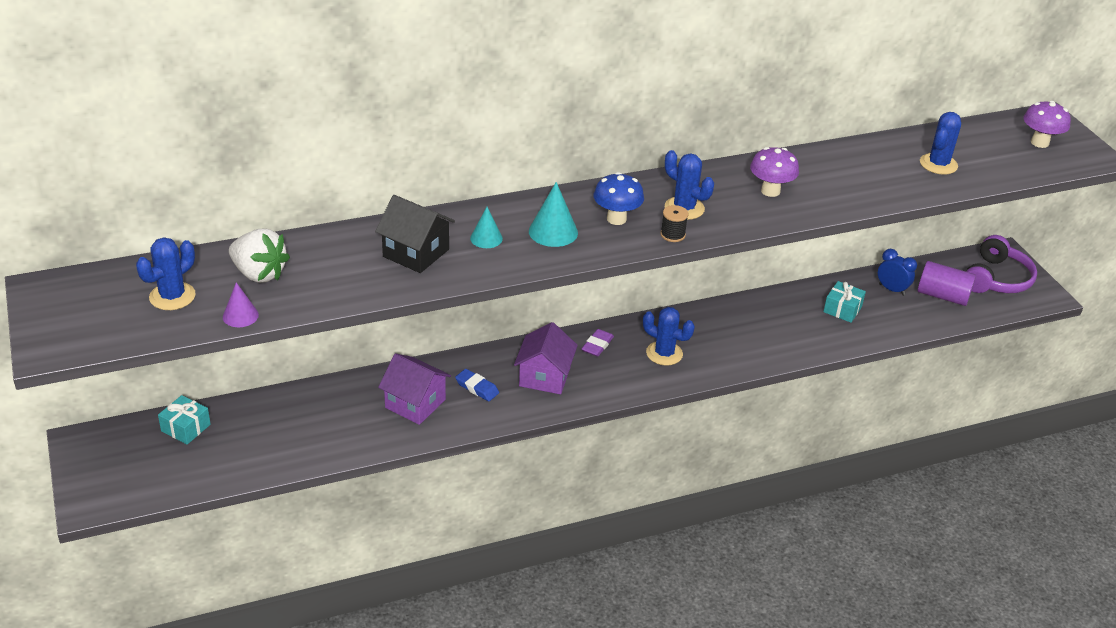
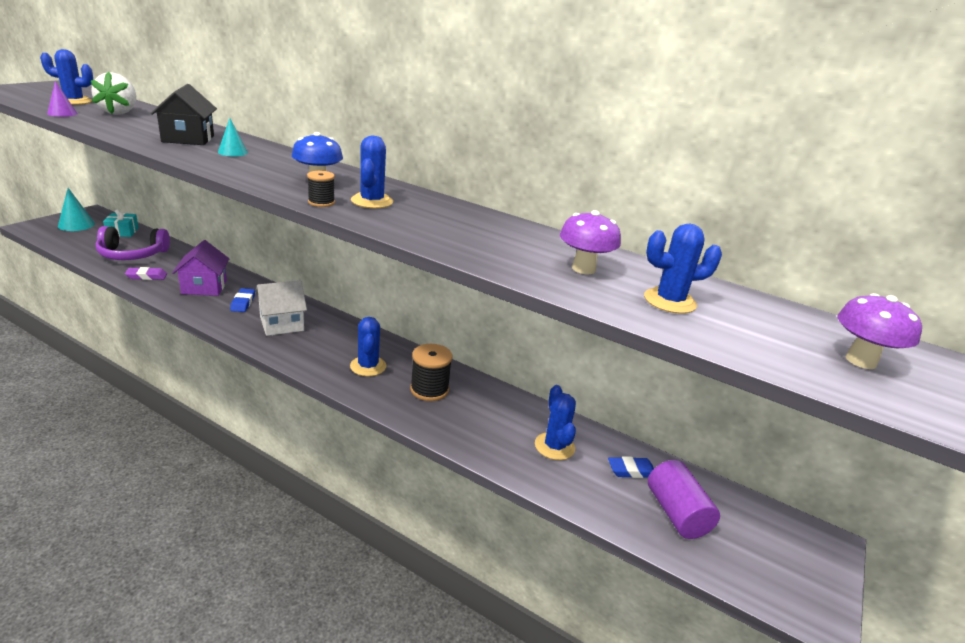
camera: 50 degrees right, 10 degrees down
purple house [514,322,578,394] -> white house [255,280,307,336]
turquoise cone [529,182,578,247] -> turquoise cone moved to [58,188,95,231]
purple eraser [582,329,614,357] -> purple eraser moved to [125,267,167,280]
purple mushroom [750,147,799,197] -> purple mushroom moved to [560,210,621,274]
turquoise gift [823,281,866,323] -> blue cactus [535,385,576,460]
blue clock [878,249,917,296] -> blue eraser [608,456,654,478]
purple headphones [966,235,1037,293] -> purple headphones moved to [96,226,170,260]
none -> black spool [410,344,452,401]

